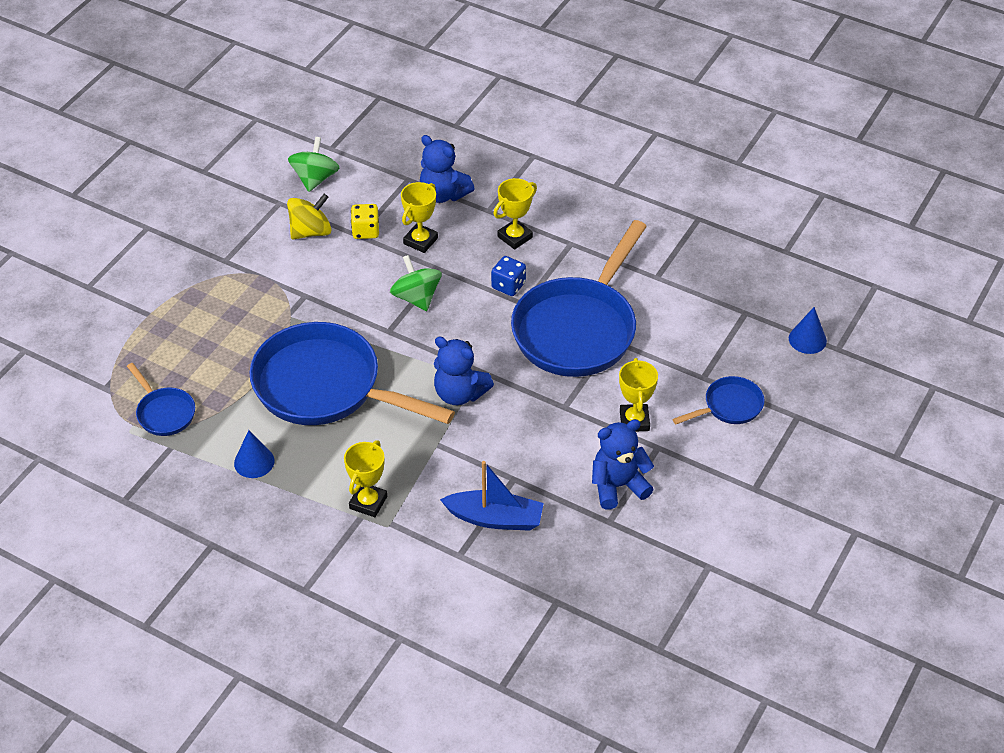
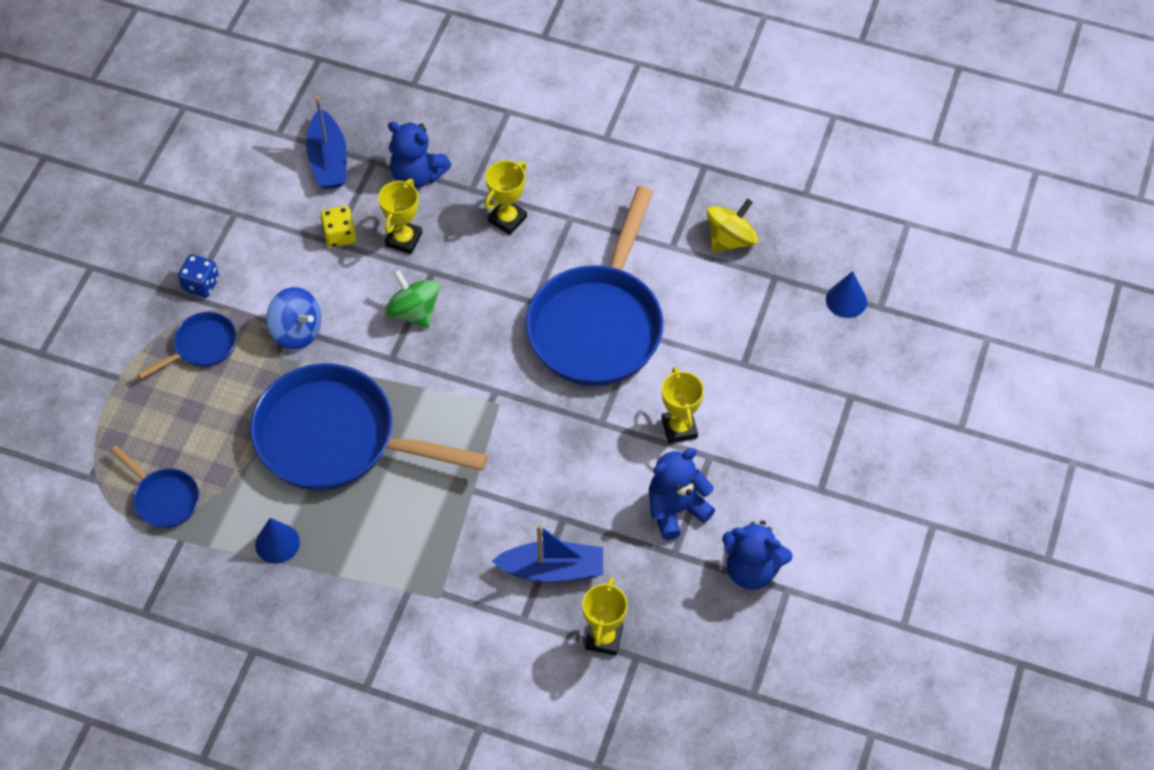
camera: 10 degrees left, 10 degrees up
yellow spinning top [287,194,331,239] -> yellow spinning top moved to [707,199,758,253]
green spinning top [288,137,339,192] -> none
yellow trophy [344,440,387,517] -> yellow trophy moved to [582,577,628,656]
blue teddy bear [434,337,494,405] -> blue teddy bear moved to [722,520,793,590]
blue dice [491,256,526,296] -> blue dice moved to [178,254,219,298]
blue pan [673,376,764,424] -> blue pan moved to [137,312,237,379]
none -> blue spinning top [267,287,321,350]
none -> blue boat [306,97,347,189]

